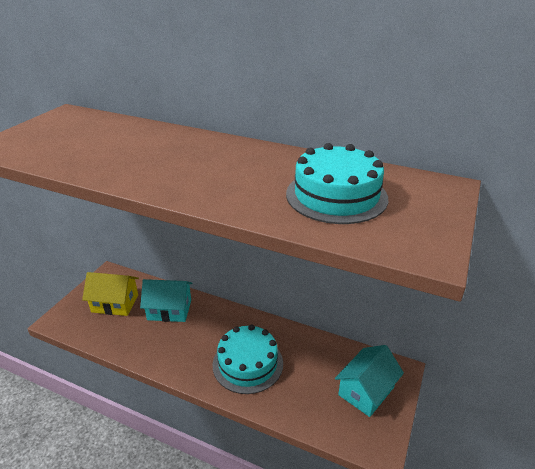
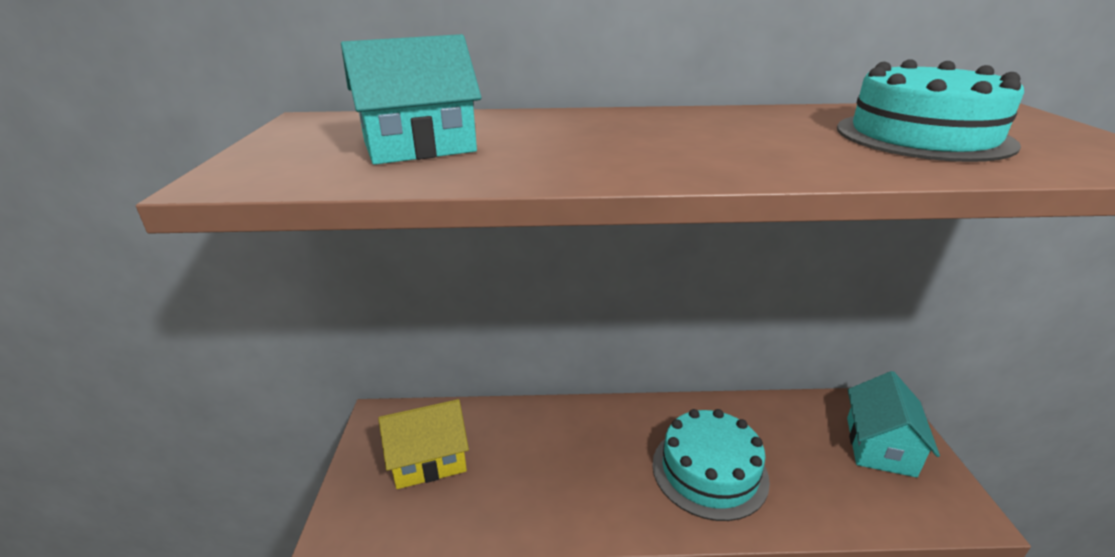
camera: 25 degrees left, 5 degrees down
turquoise house [140,279,193,322] -> turquoise house moved to [341,34,481,165]

